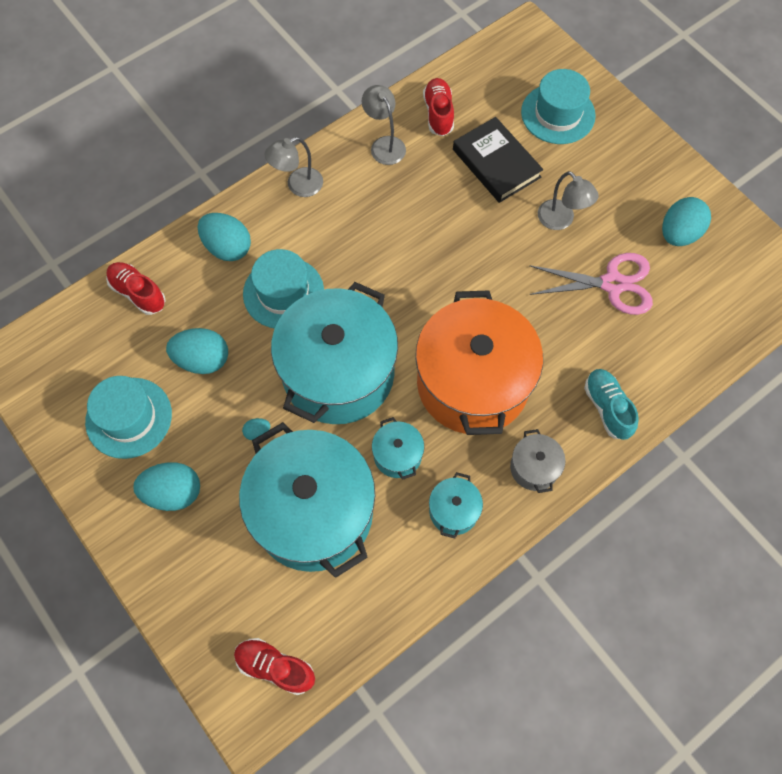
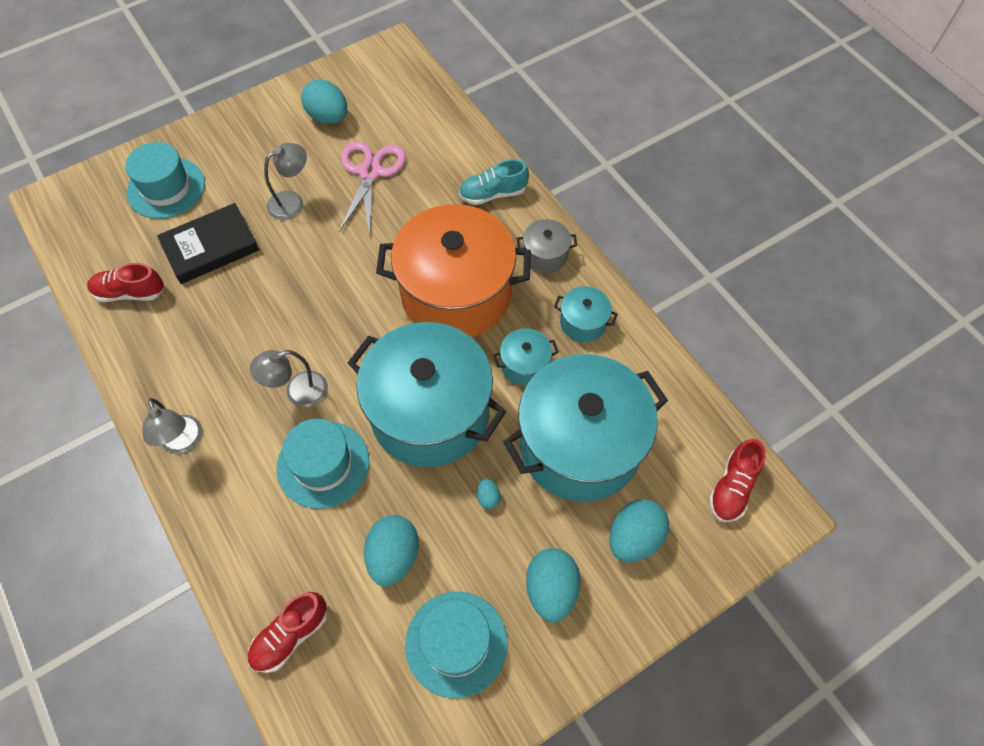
camera: 85 degrees left, 5 degrees down
turquoise egg [198,213,251,261] -> turquoise egg moved to [609,499,669,562]
grey lamp [362,85,406,165] -> grey lamp moved to [250,350,328,408]

